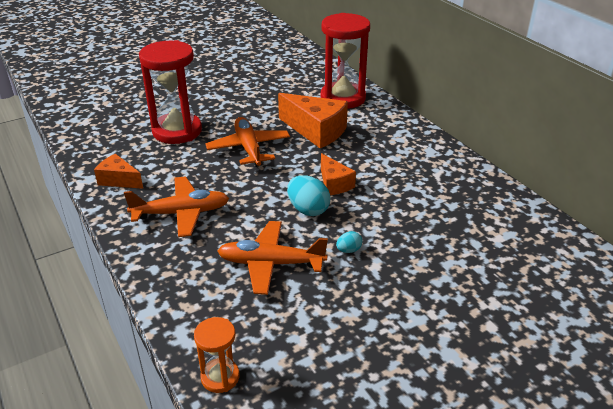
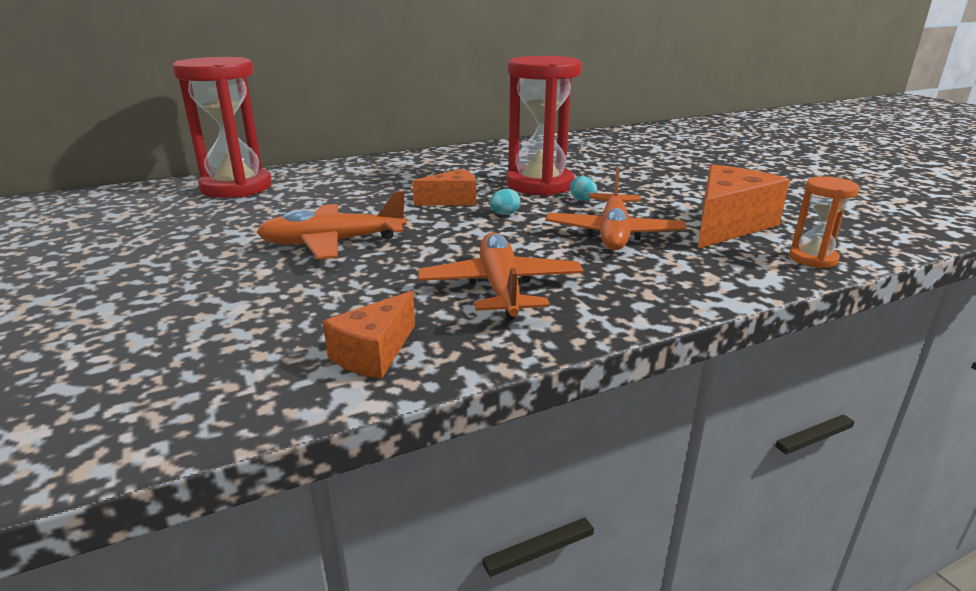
camera: 85 degrees left, 10 degrees down
red hourglass [139,40,202,144] -> red hourglass moved to [507,56,582,196]
orange cheese [278,93,348,148] -> orange cheese moved to [698,164,790,249]
turquoise egg [287,175,330,216] -> turquoise egg [489,189,521,215], size x0.53

